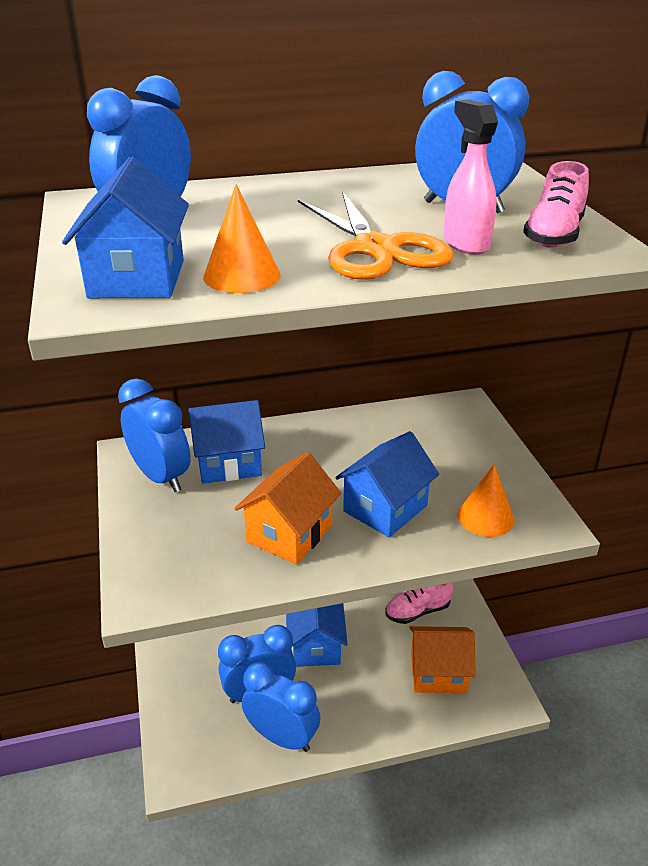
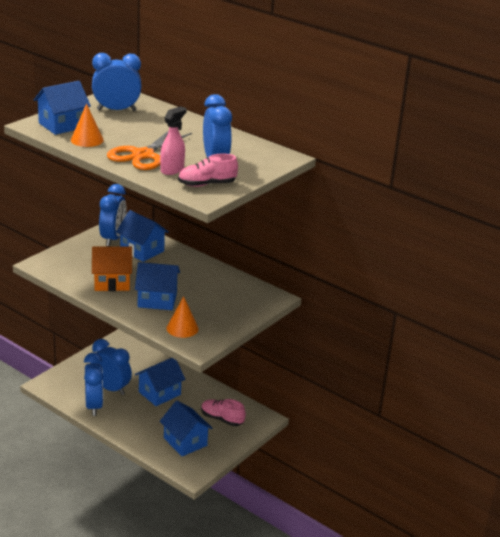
camera: 50 degrees right, 5 degrees down
orange house [409,626,476,693] -> blue house [160,401,213,456]

